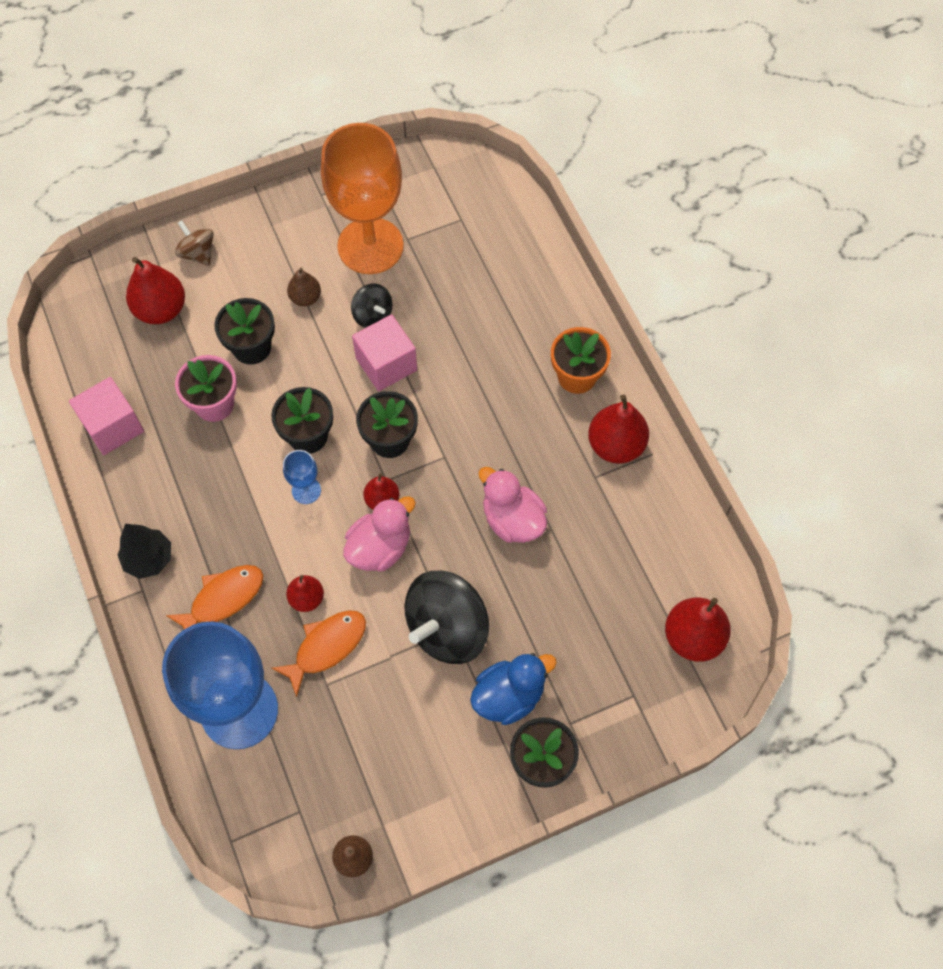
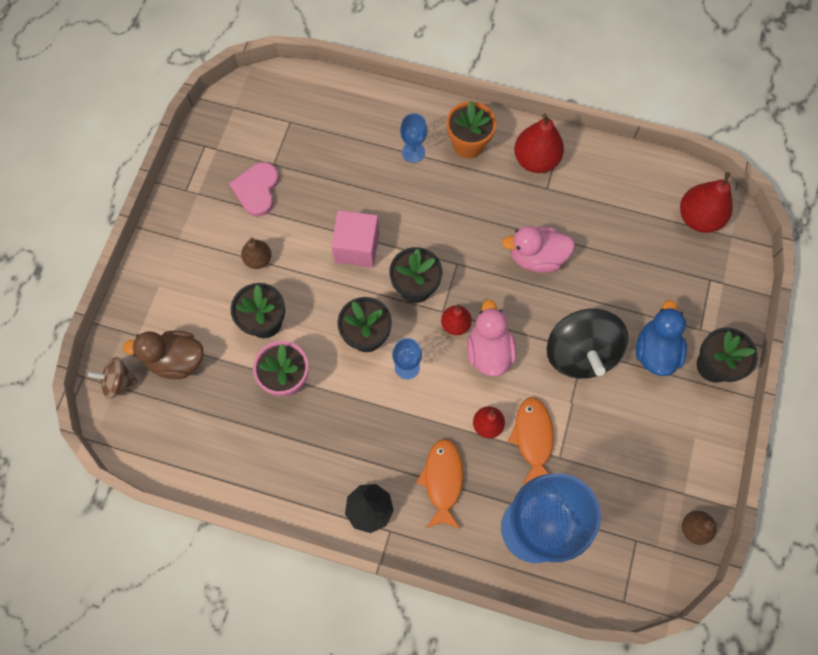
camera: 50 degrees left, 5 degrees up
pink cube [69,377,144,455] -> none
red pear [126,257,185,324] -> brown duck [123,331,204,379]
brown spinning top [175,220,214,266] -> brown spinning top moved to [88,357,138,399]
orange goblet [321,123,404,274] -> pink heart [229,162,279,217]
black spinning top [351,284,393,328] -> none
none -> blue goblet [400,113,427,163]

